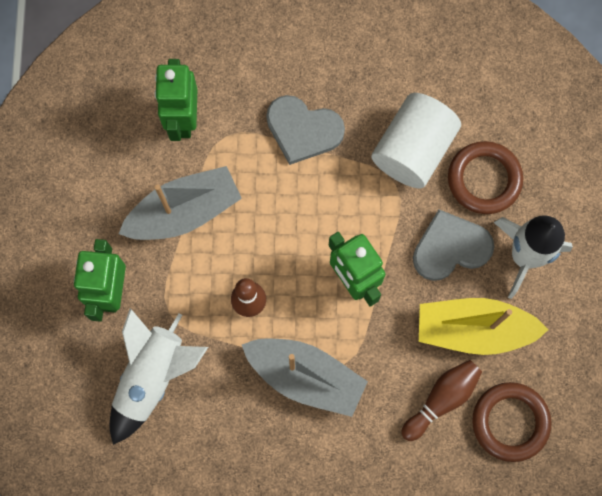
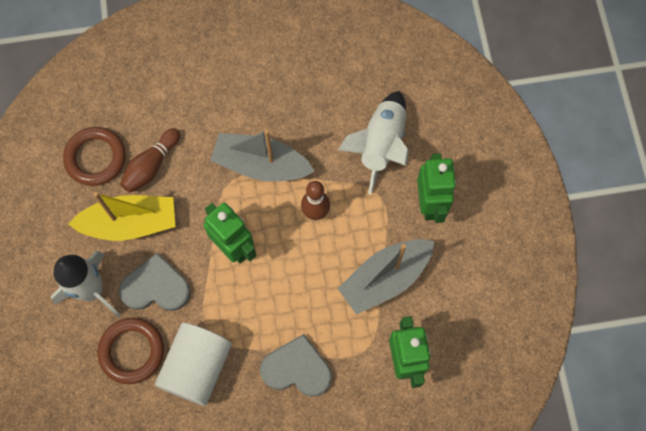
camera: 170 degrees right, 5 degrees down
grey heart [413,209,494,281] -> grey heart turned 150 degrees counterclockwise [119,253,191,311]

